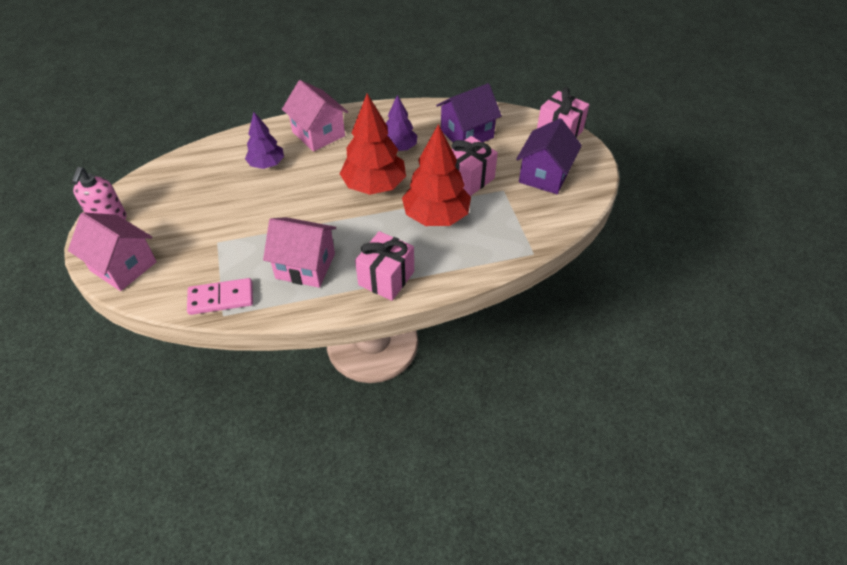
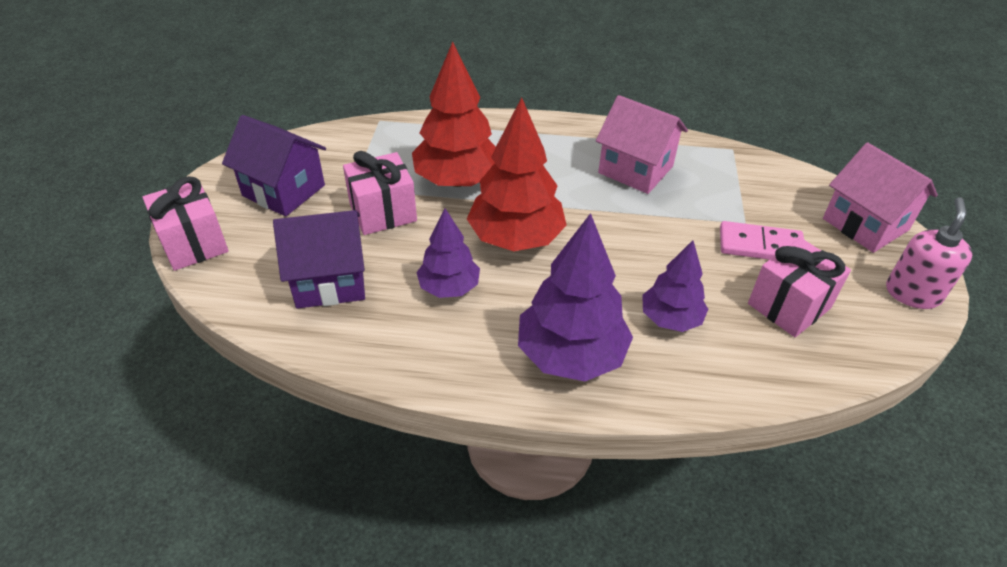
camera: 160 degrees left, 5 degrees down
pink domino [187,278,253,315] -> pink domino moved to [720,221,804,260]
pink house [282,80,348,152] -> purple tree [518,213,633,381]
pink gift [355,231,414,301] -> pink gift moved to [748,238,851,337]
purple house [516,118,582,194] -> purple house turned 75 degrees clockwise [222,115,326,216]

